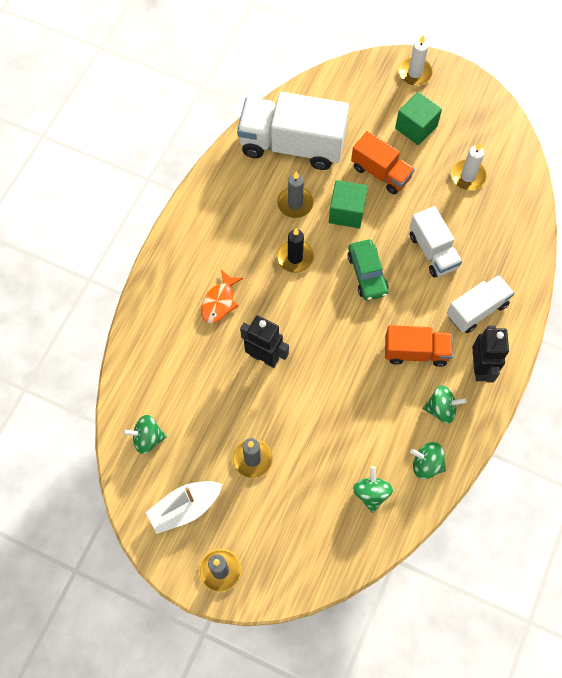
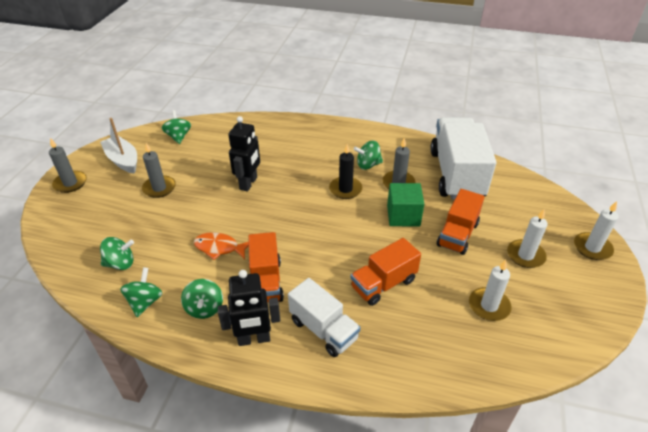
camera: 80 degrees right, 25 degrees down
orange fish [201,270,243,323] -> orange fish moved to [194,232,249,260]
green car [348,240,389,300] -> none
green cube [395,92,442,145] -> white candle [507,209,547,268]
white truck [409,206,462,277] -> orange truck [351,238,421,306]
none -> green spinning top [354,141,383,170]

